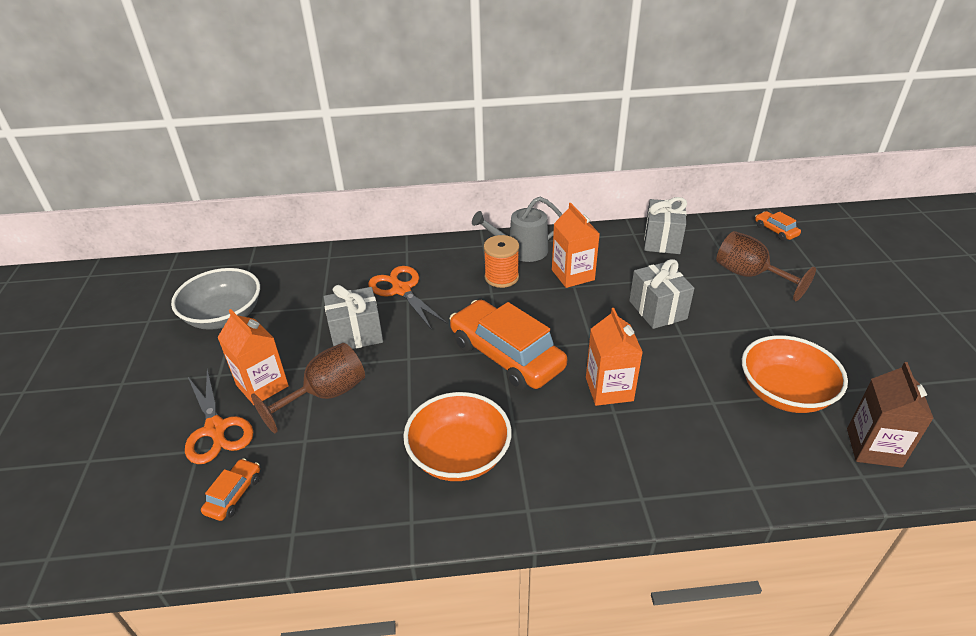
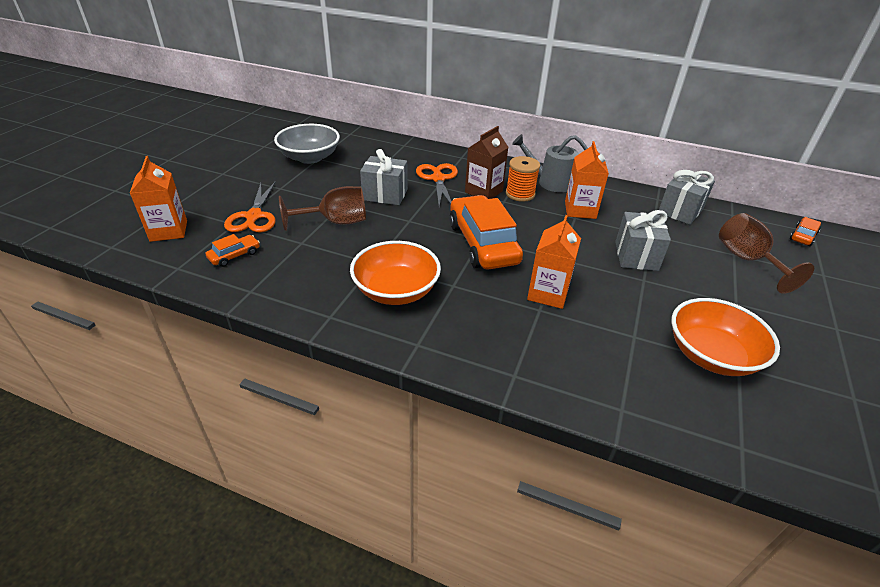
camera: 25 degrees right, 0 degrees up
orange carton [217,309,289,405] -> orange carton moved to [130,156,187,242]
orange car [755,211,801,241] -> orange car turned 45 degrees clockwise [790,217,821,246]
brown carton [847,362,934,468] -> brown carton moved to [465,126,508,199]

